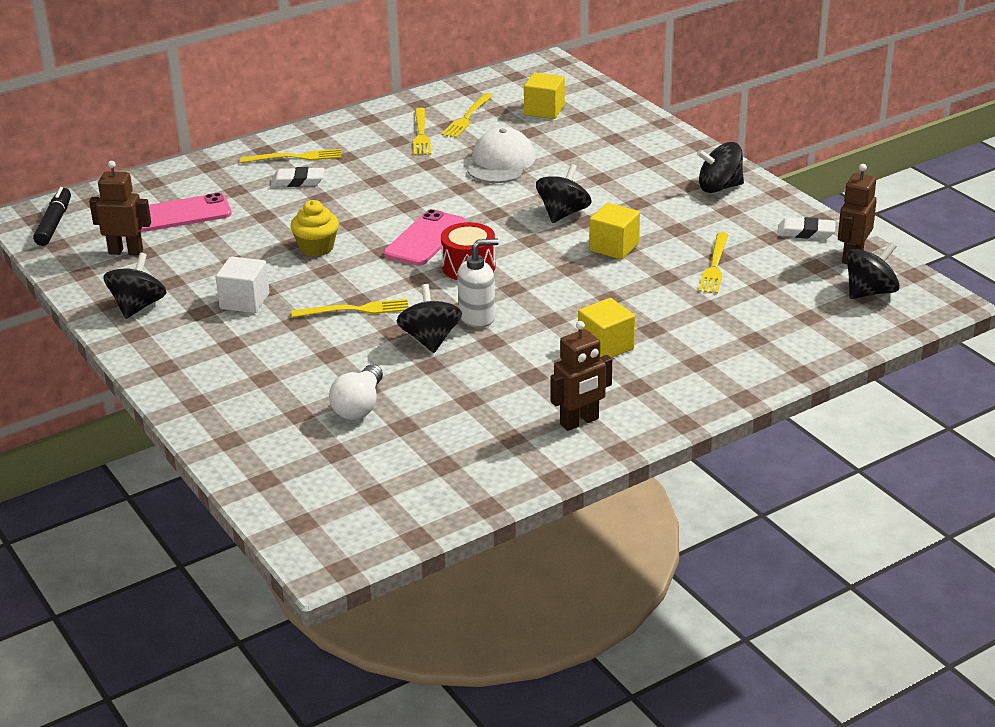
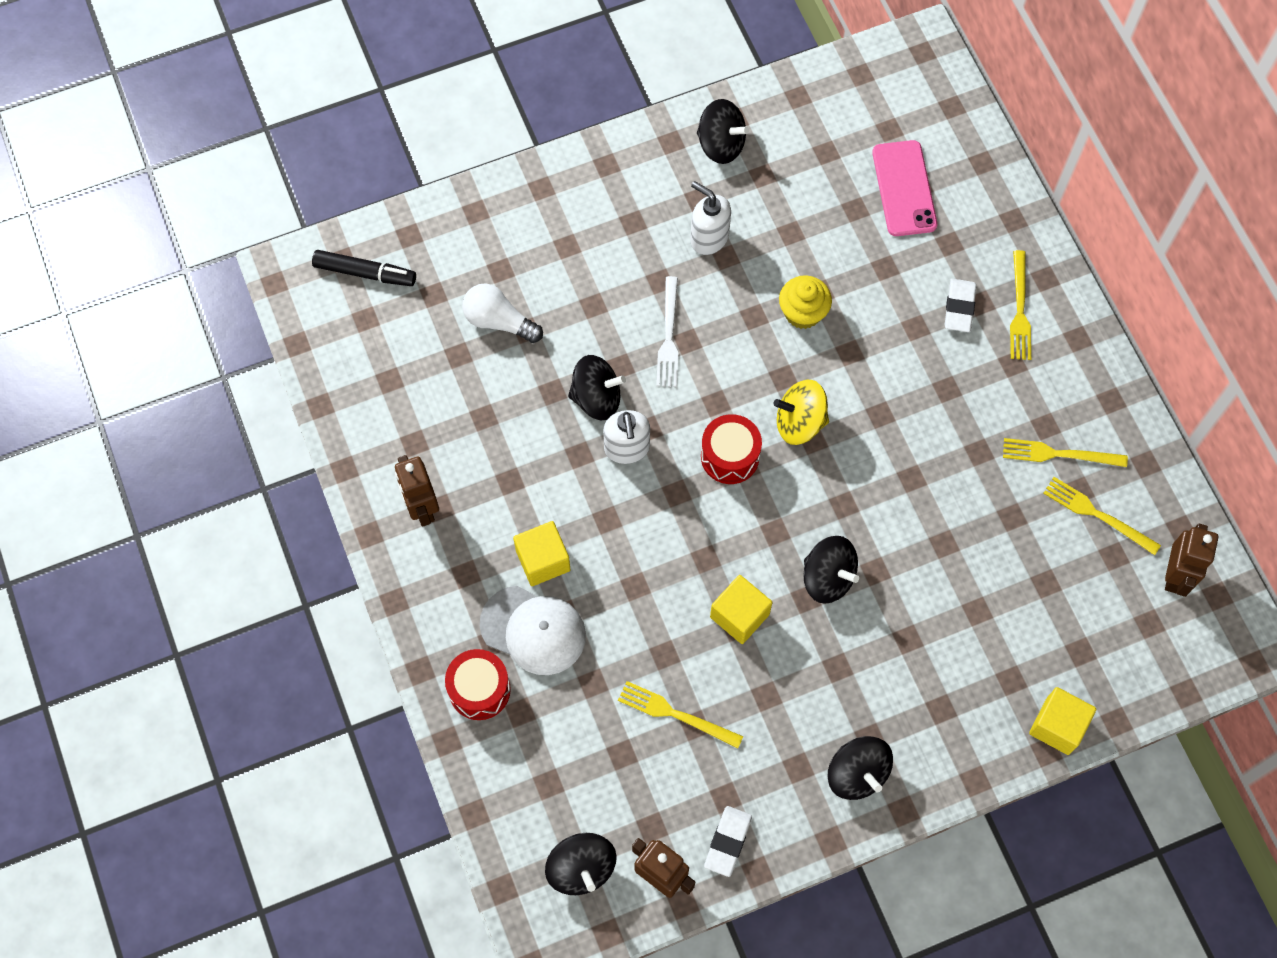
camera: 100 degrees right, 35 degrees up
black marker [33,187,71,246] -> black marker moved to [312,250,416,286]
brown robot [89,161,151,256] -> brown robot moved to [1165,524,1218,597]
white cube [216,257,269,313] -> white soap dispenser [690,181,731,255]
yellow fork [292,299,409,318] -> white fork [656,276,678,387]
pink phone [384,209,466,266] -> yellow spinning top [774,380,829,445]
white cap [467,127,536,183] -> white cap moved to [480,586,586,675]
yellow cube [524,72,565,119] -> yellow cube moved to [1029,687,1096,755]
black spinning top [697,142,744,193] -> black spinning top turned 150 degrees clockwise [827,736,893,800]
none -> red drum [445,649,511,720]

